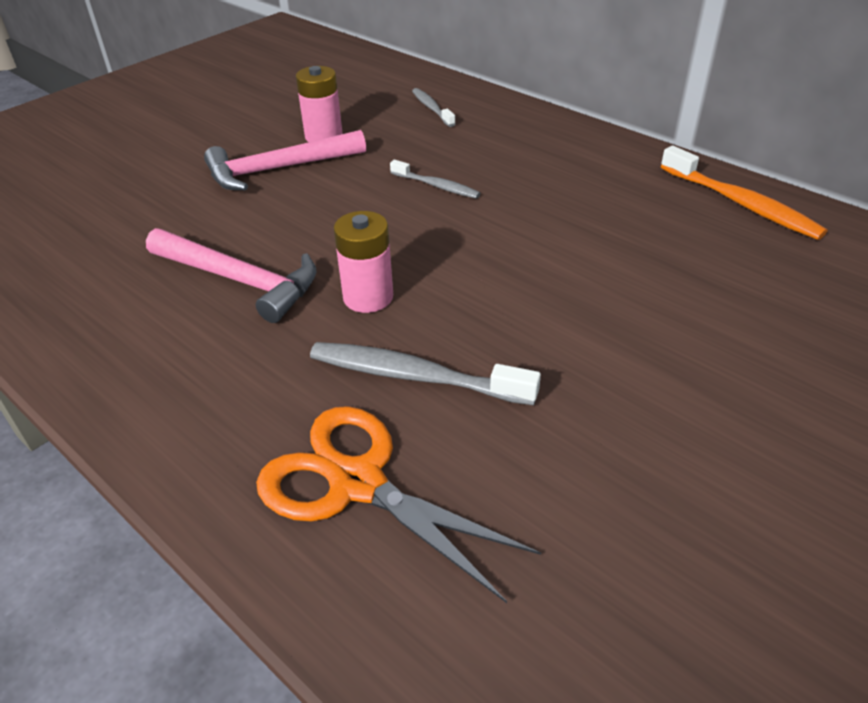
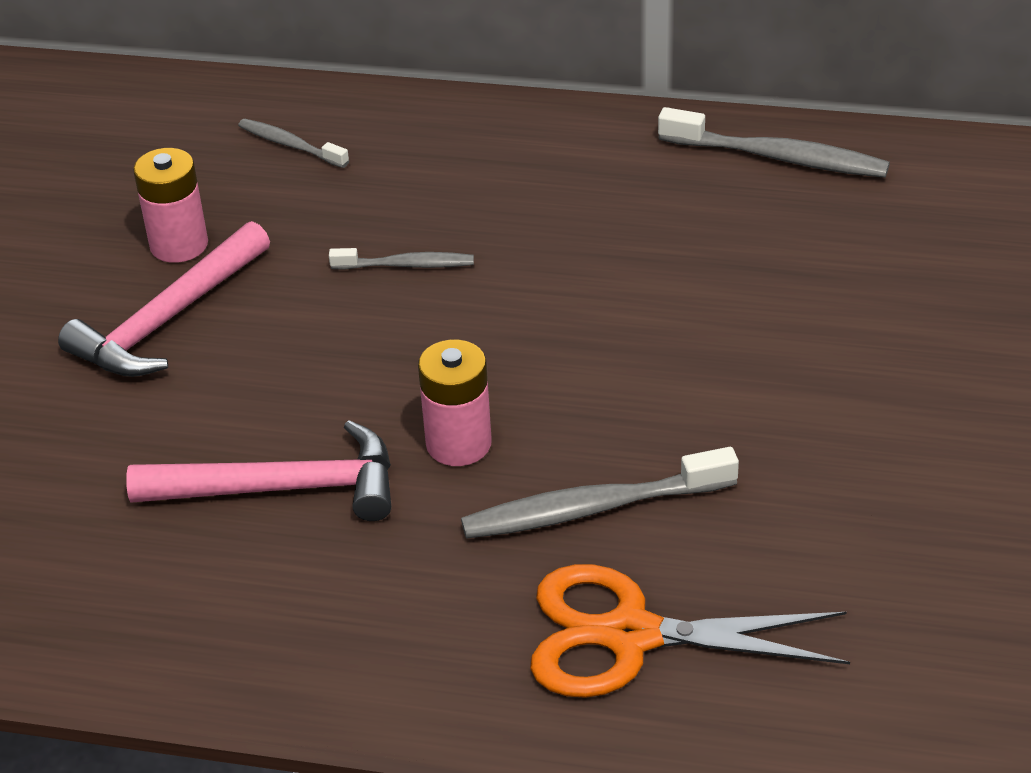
camera: 30 degrees left, 0 degrees up
orange toothbrush [661,146,828,240] -> grey toothbrush [658,107,890,178]

